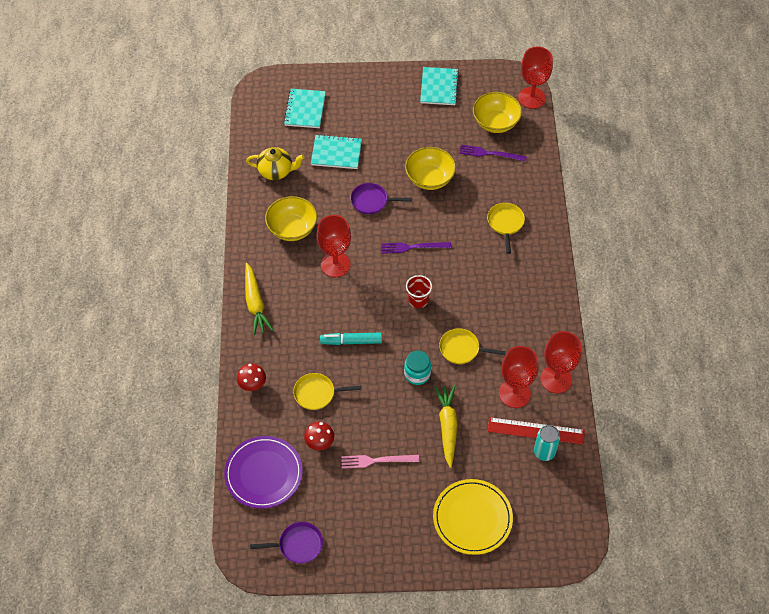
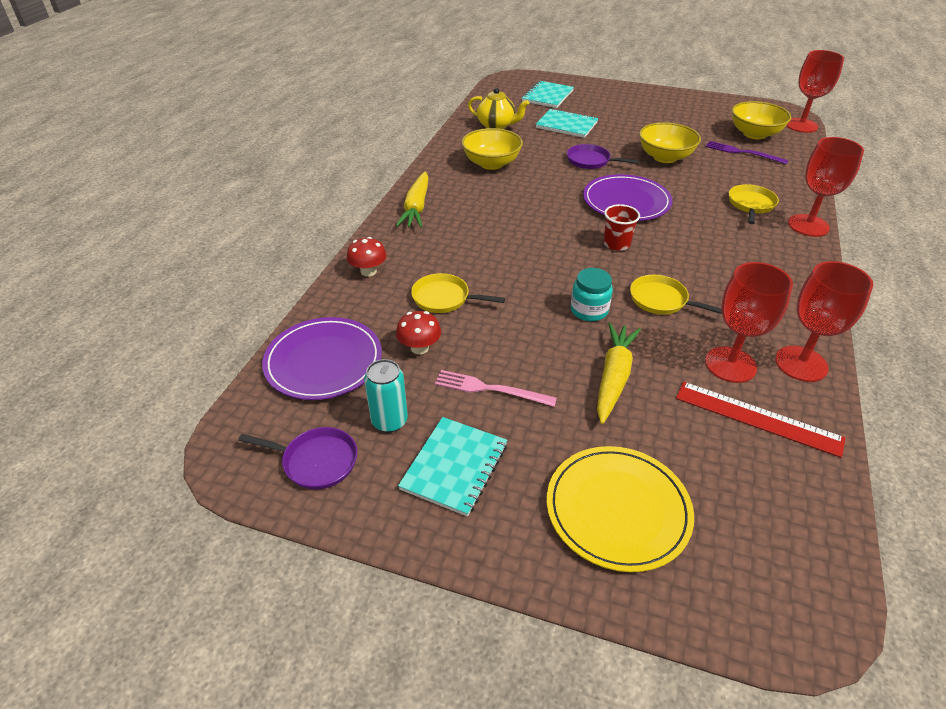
camera: 20 degrees right, 15 degrees down
red goblet [317,215,351,277] -> red goblet moved to [788,137,864,237]
turquoise marker [320,333,382,345] -> none
purple fork [381,242,451,254] -> purple plate [583,174,673,221]
turquoise notebook [420,67,459,105] -> turquoise notebook moved to [398,417,507,517]
turquoise can [534,425,560,461] -> turquoise can moved to [364,359,408,432]

